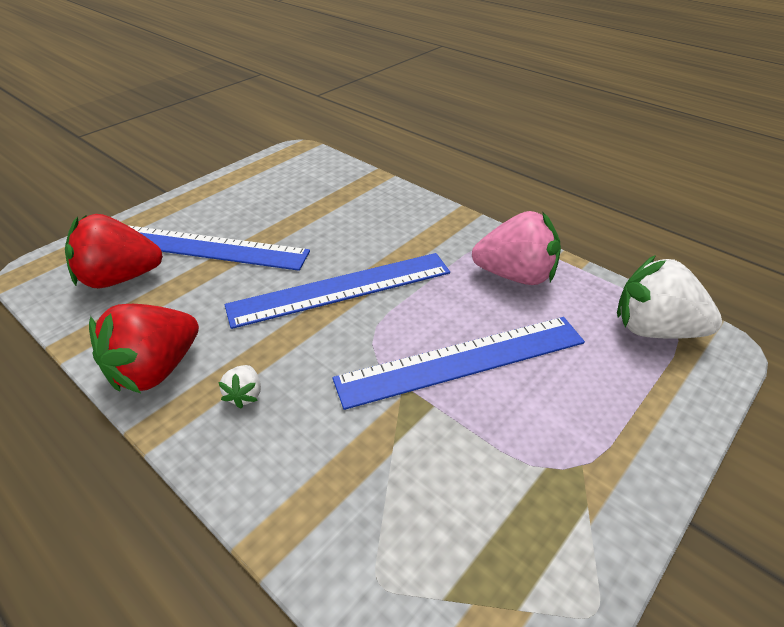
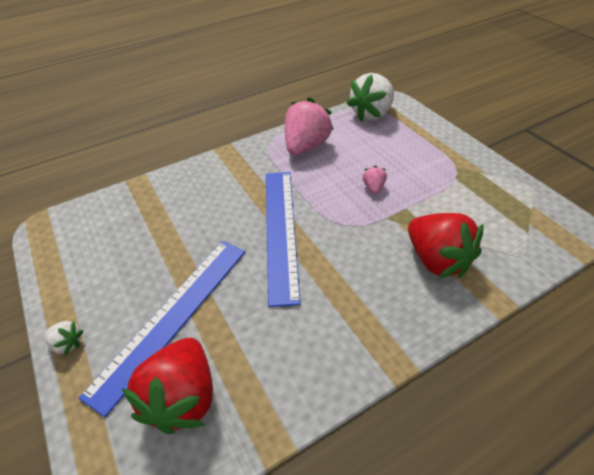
camera: 70 degrees left, 5 degrees up
red strawberry [89,304,199,393] -> red strawberry moved to [408,213,483,278]
white strawberry [218,365,261,409] -> white strawberry moved to [44,321,83,356]
blue ruler [332,317,585,410] -> pink strawberry [363,166,387,194]

